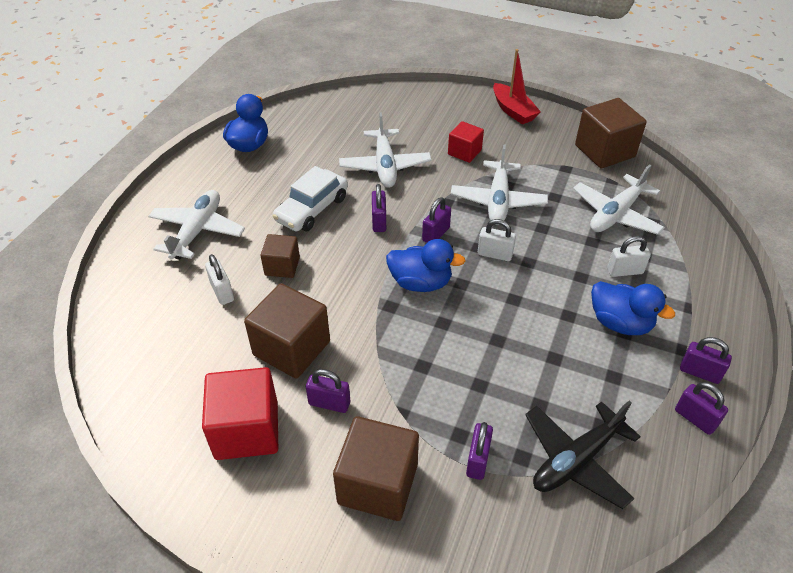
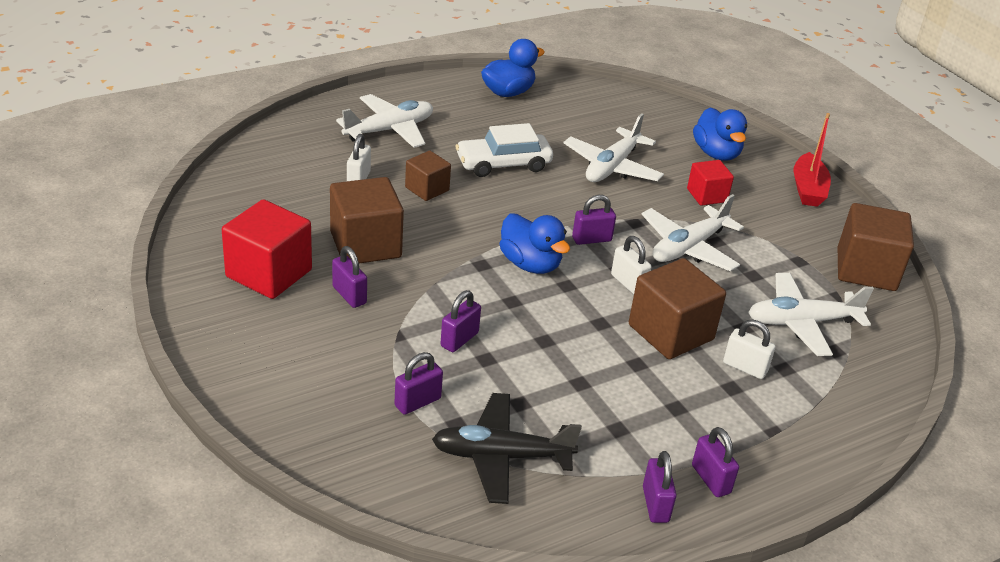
camera: 35 degrees right, 10 degrees down
brown cube [333,416,419,521] -> brown cube moved to [629,258,726,359]
purple padlock [372,184,386,232] -> purple padlock moved to [441,290,481,352]
blue duck [591,281,675,335] -> blue duck moved to [693,107,747,161]

